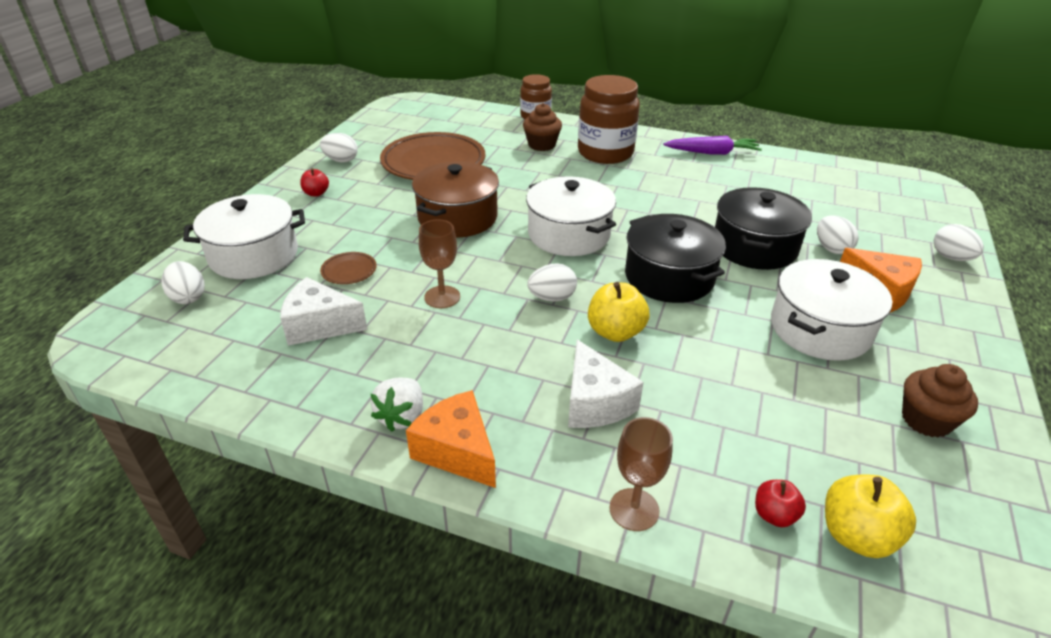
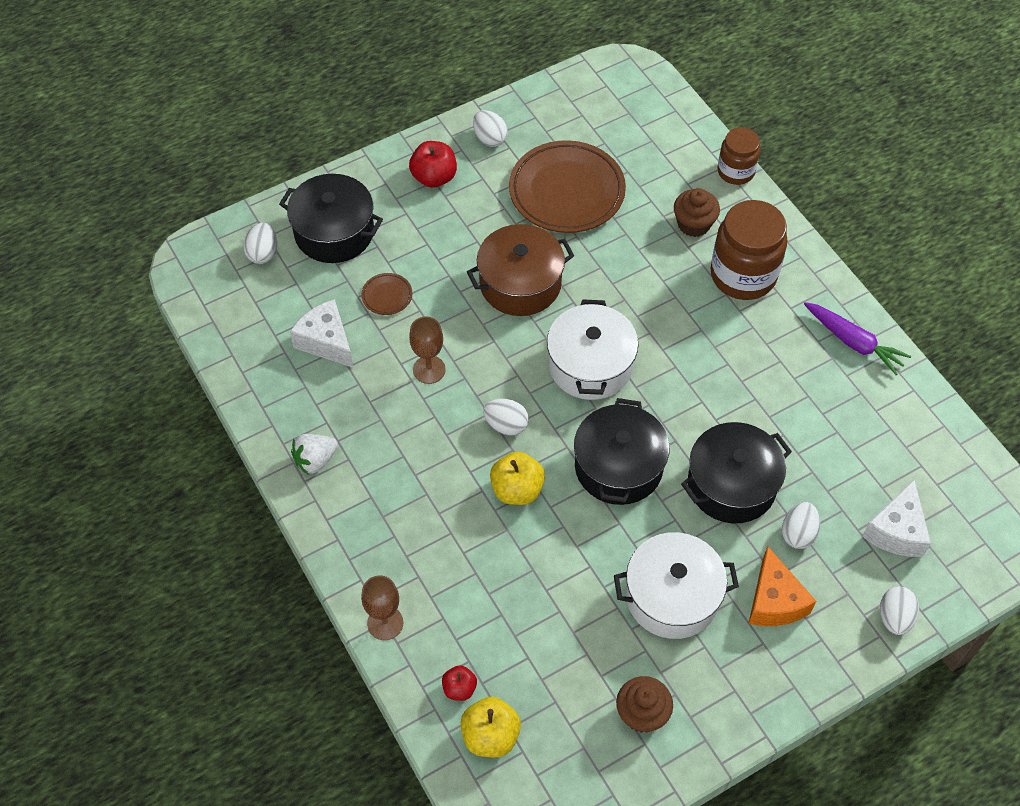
camera: 40 degrees right, 20 degrees up
white pot [183,194,305,279] -> black pot [279,174,383,263]
red apple [300,168,329,196] -> red apple [409,141,457,188], size x1.67
orange cheese [406,390,496,488] -> none
white cheese [568,339,644,428] -> white cheese moved to [862,479,931,557]

